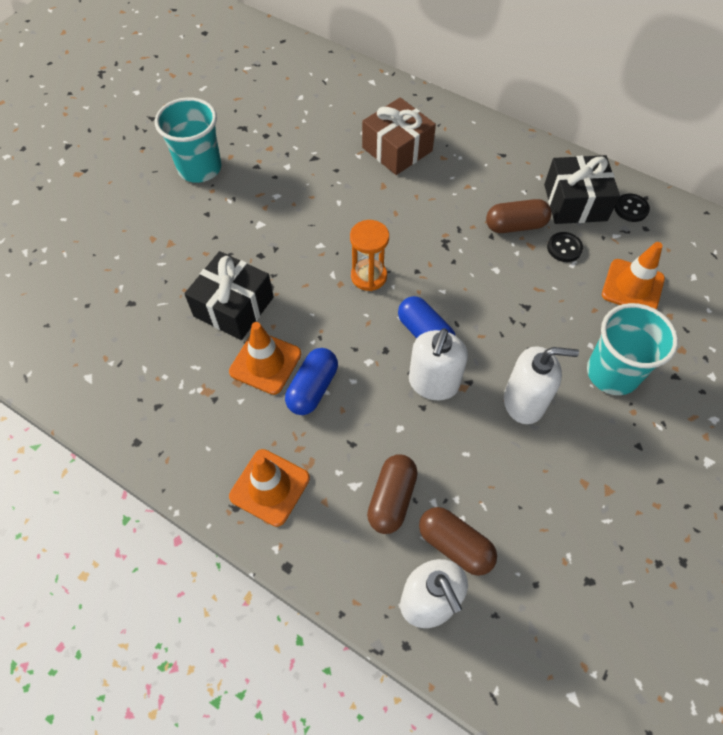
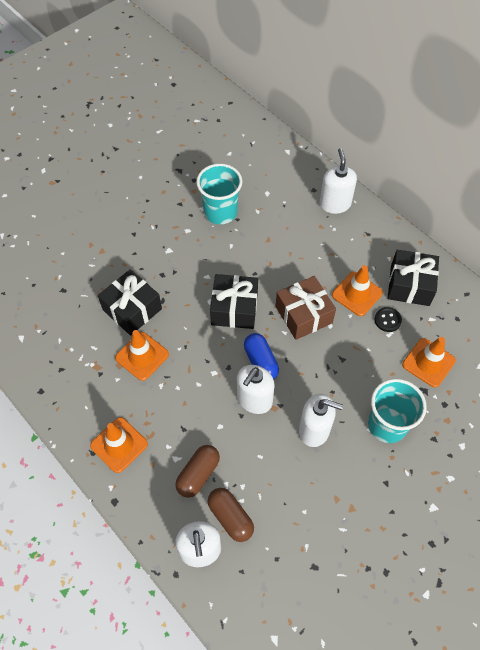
camera: 15 degrees right, 0 degrees up
turquoise cup [155,97,221,183] -> turquoise cup moved to [196,164,242,224]
blue capsule [285,348,338,415] -> none
orange hourglass [350,220,389,291] -> black gift [210,274,258,329]
brown gift [362,97,436,175] -> brown gift moved to [275,276,336,340]
brown capsule [486,199,552,233] -> orange traffic cone [332,265,383,316]
black button [614,194,650,222] -> none
none -> white soap dispenser [320,148,357,214]

